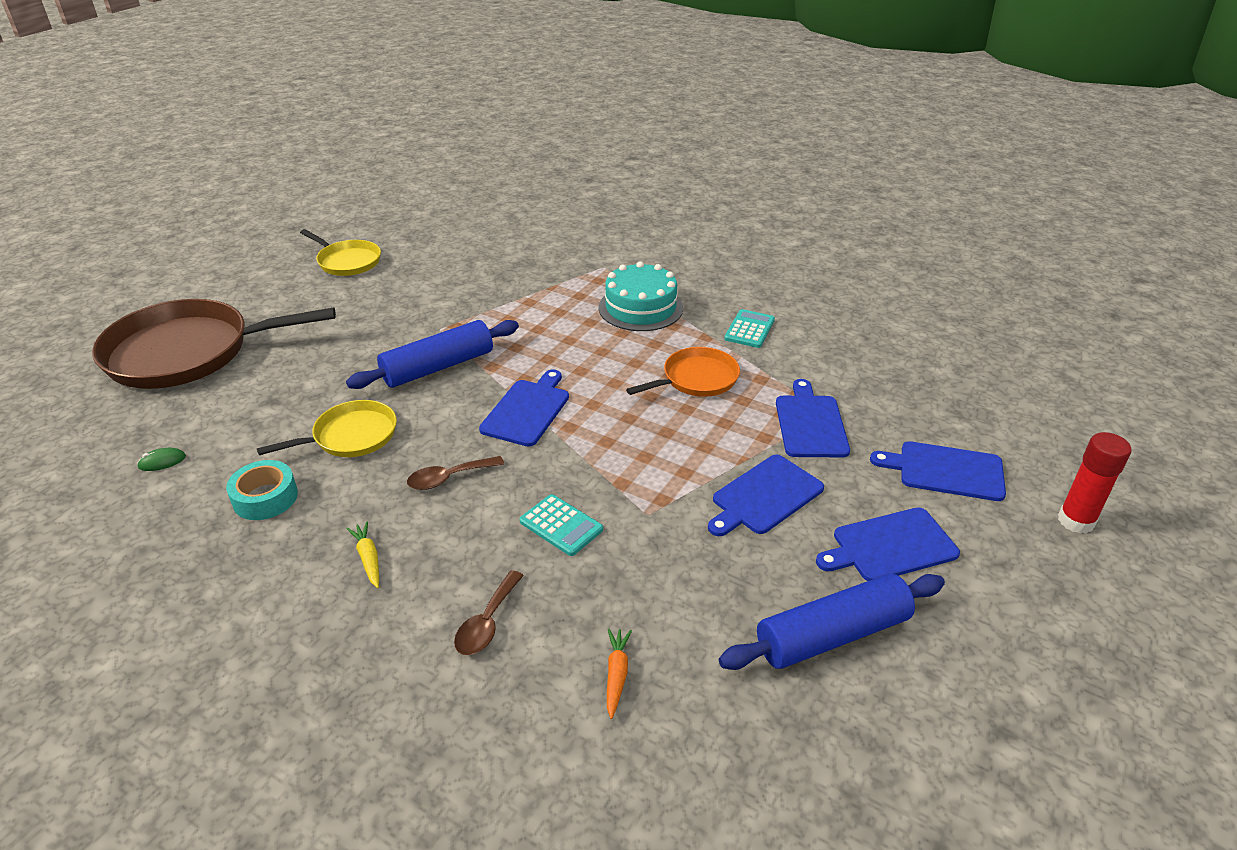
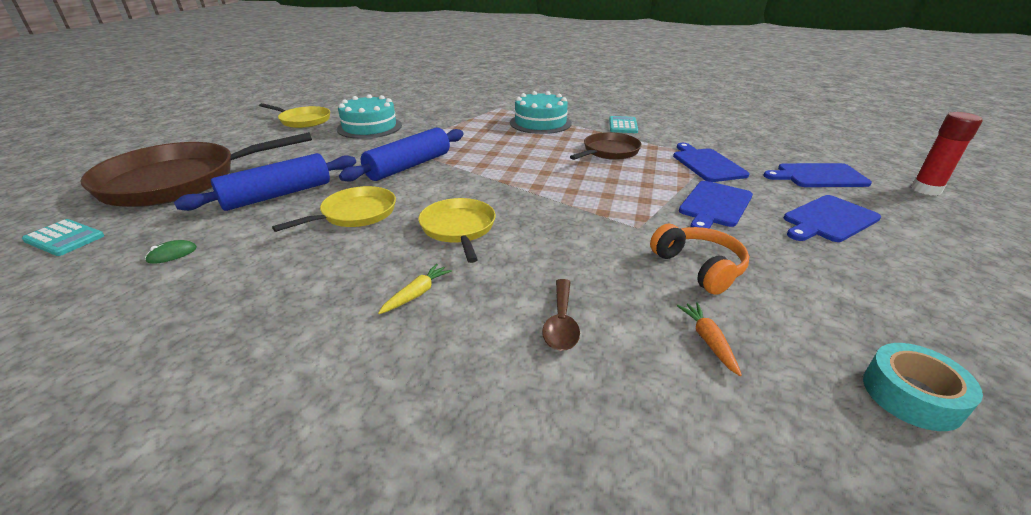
camera: 15 degrees left, 5 degrees down
turquoise tape [226,460,298,520] -> turquoise tape moved to [863,343,983,431]
yellow carrot [346,521,379,588] -> yellow carrot turned 75 degrees clockwise [378,264,452,314]
brown spoon [407,456,504,490] -> yellow pan [419,198,496,263]
blue cutting board [479,369,569,447] -> none
turquoise calculator [520,494,603,556] -> turquoise calculator moved to [22,219,104,256]
orange pan [626,347,740,397] -> brown pan [570,132,642,160]
blue rolling pin [719,574,945,670] -> blue rolling pin moved to [174,153,356,211]
none -> turquoise cake [337,94,402,139]
none -> orange headphones [650,224,749,295]

